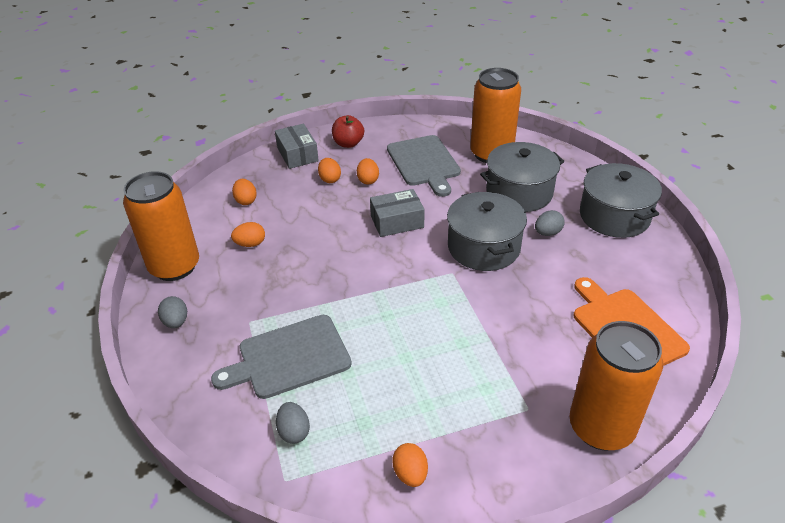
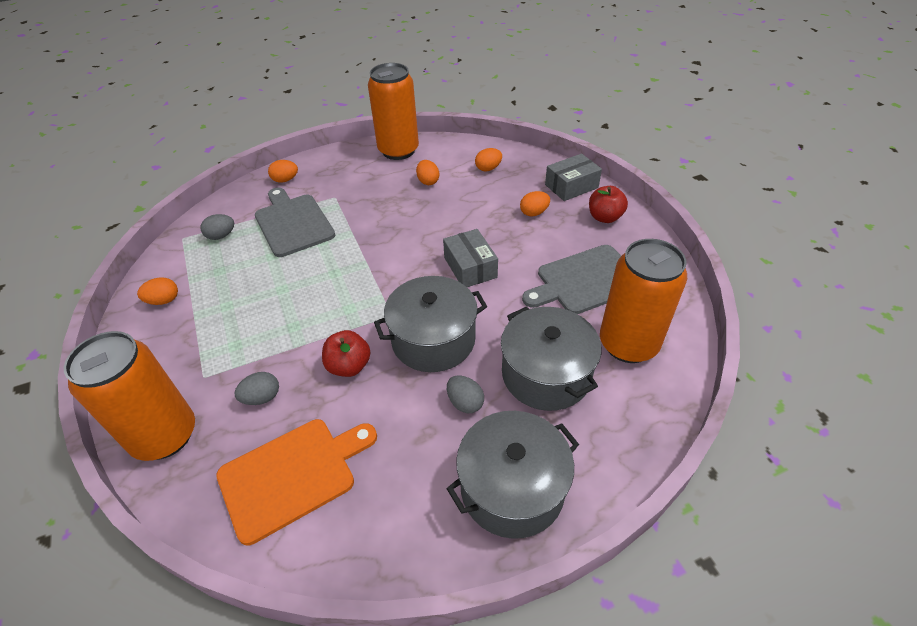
camera: 85 degrees right, 5 degrees up
grey egg [158,296,187,328] -> grey egg moved to [234,372,279,405]
orange egg [357,158,379,184] -> orange egg moved to [268,160,298,183]
none -> red apple [322,330,371,377]

